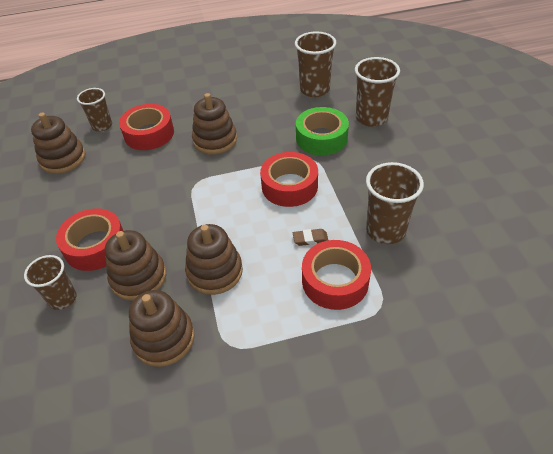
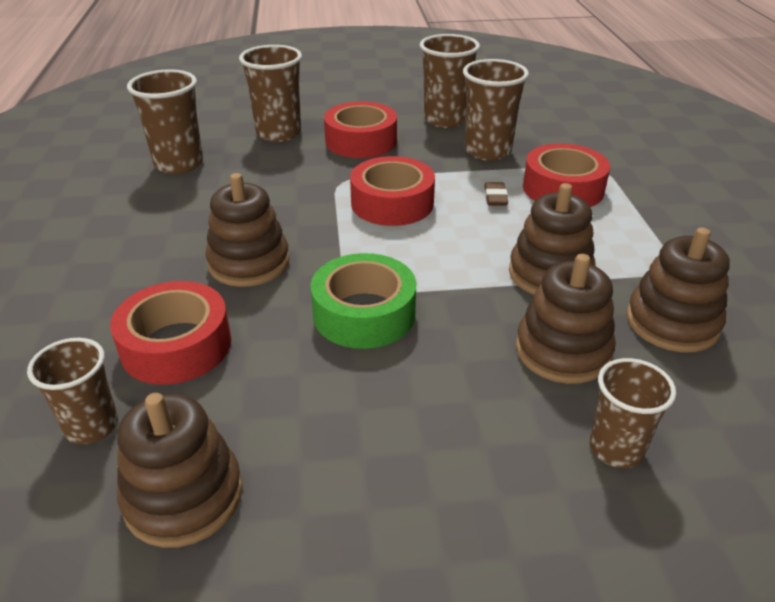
camera: 85 degrees left, 10 degrees down
red tape [56,208,123,271] -> red tape moved to [324,102,397,158]
green tape [296,107,349,155] -> green tape moved to [310,253,416,349]
none -> brown cup [420,34,480,128]

